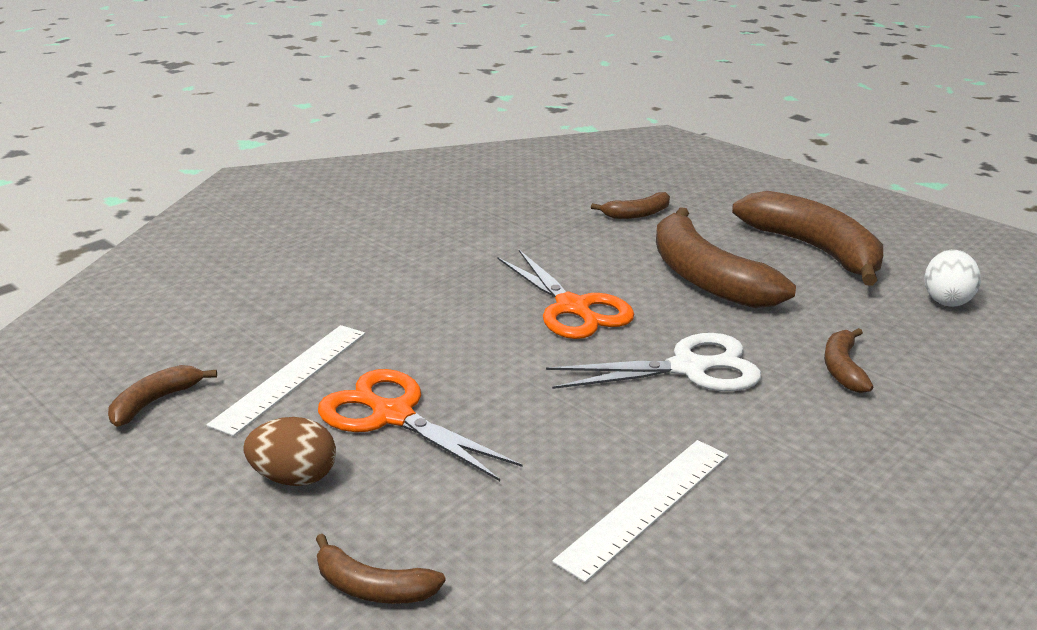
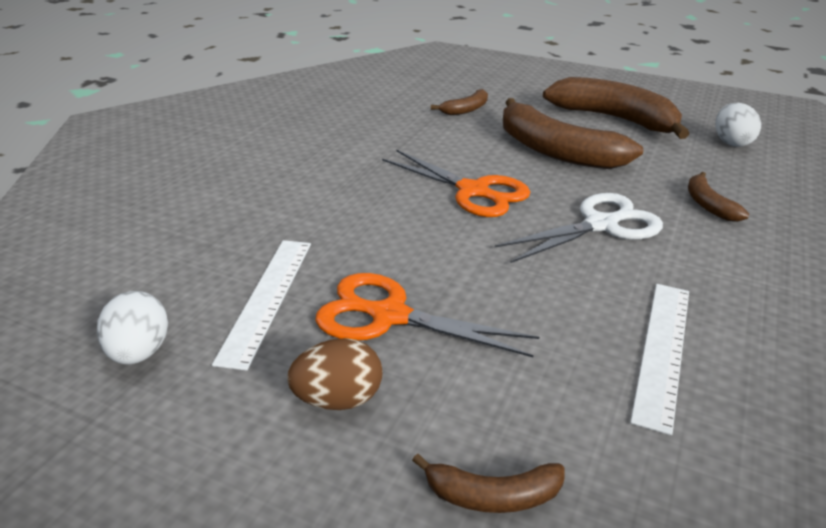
camera: 20 degrees left, 5 degrees up
brown banana [108,365,217,427] -> white egg [97,291,168,364]

